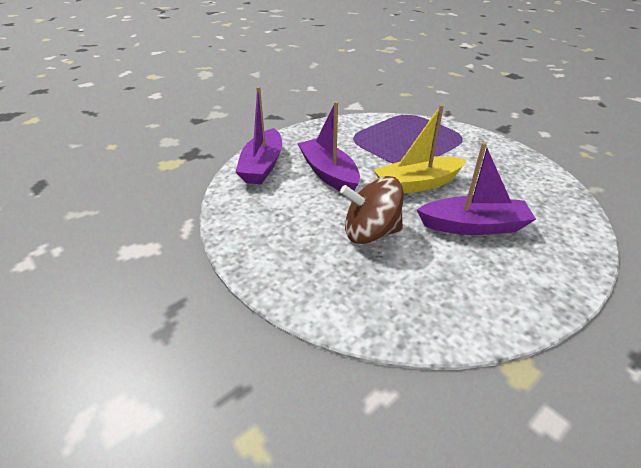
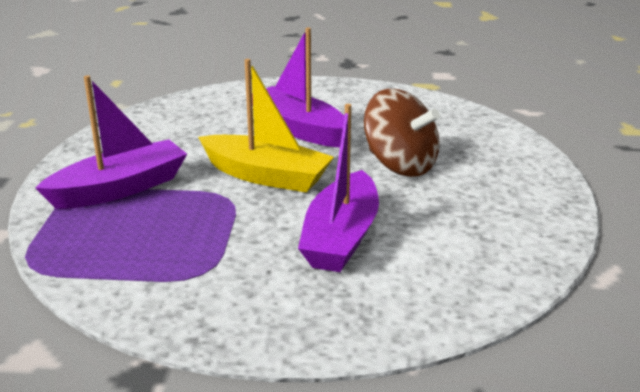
camera: 135 degrees left, 10 degrees down
purple boat [235,87,282,184] -> purple boat moved to [35,75,187,209]

